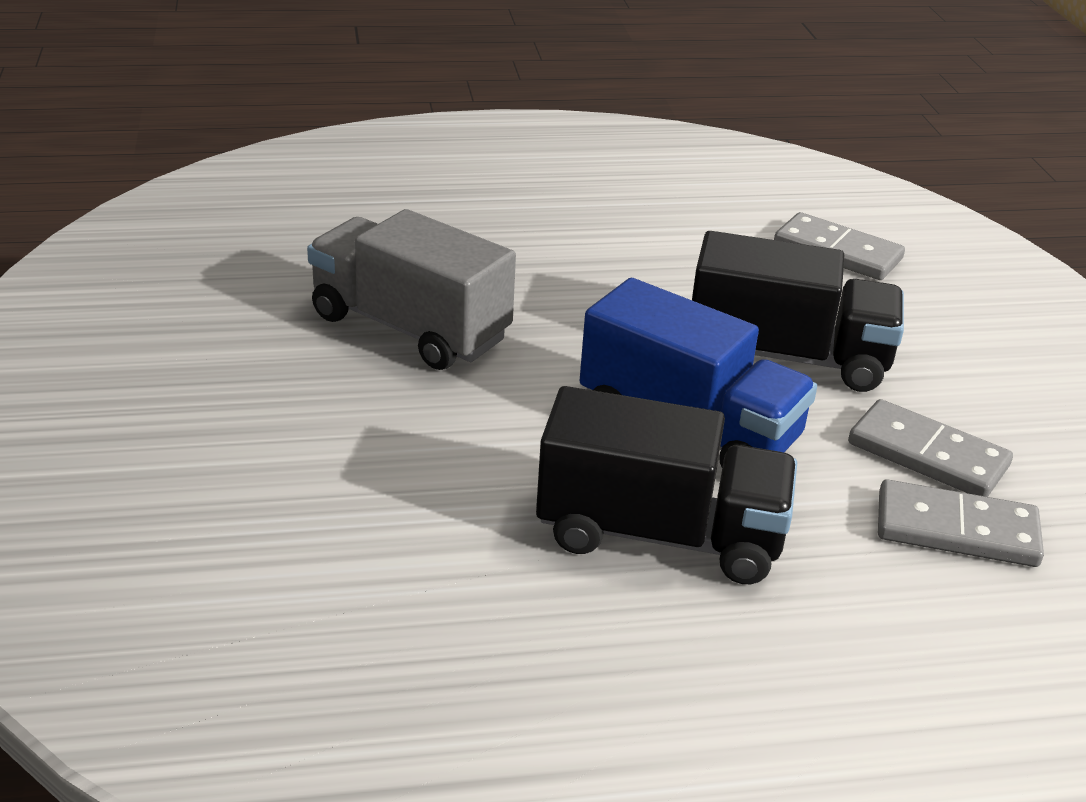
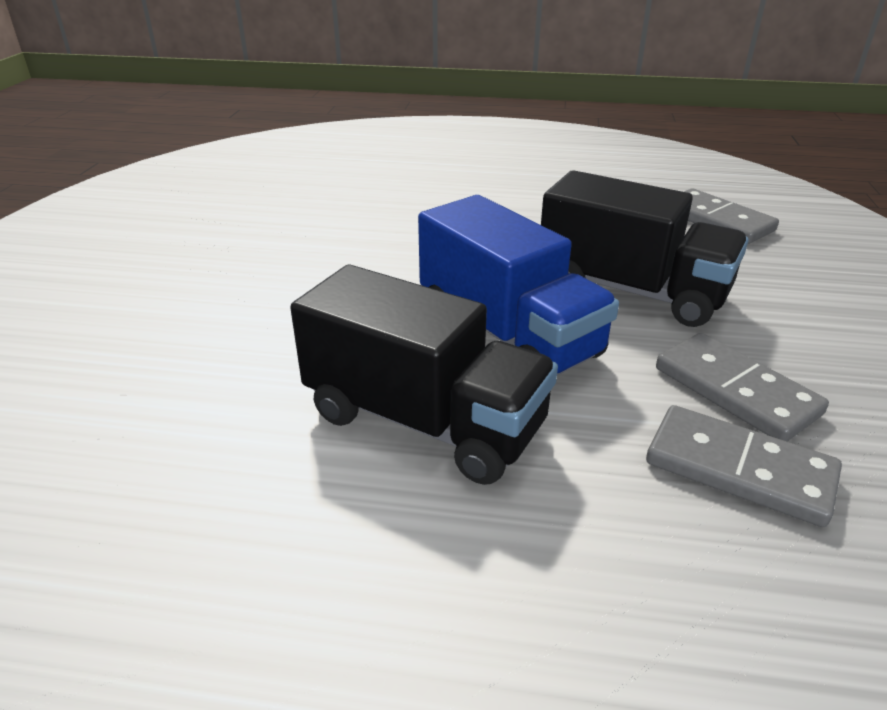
camera: 20 degrees right, 0 degrees up
grey truck [307,209,516,370] -> none

